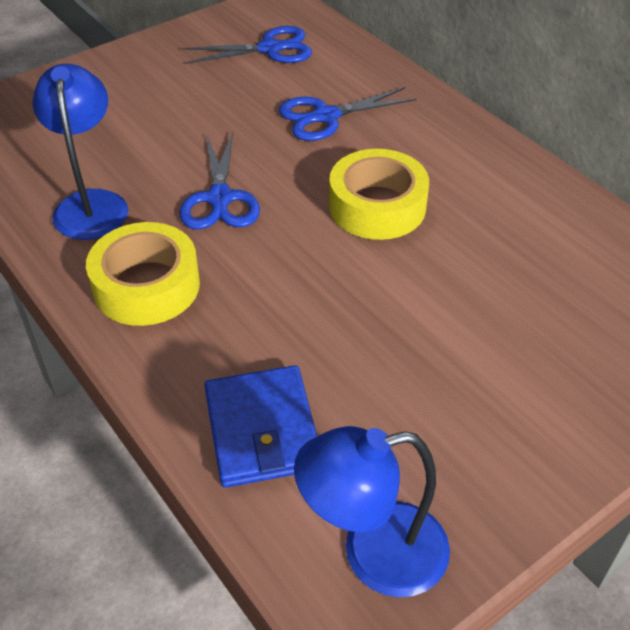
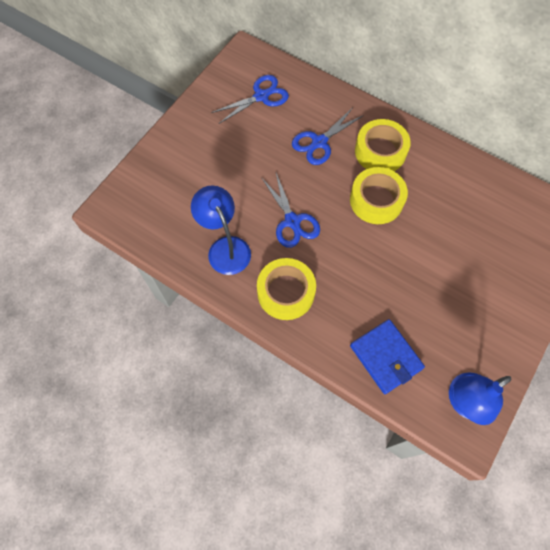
camera: 20 degrees left, 20 degrees up
none -> yellow tape [355,119,411,171]

